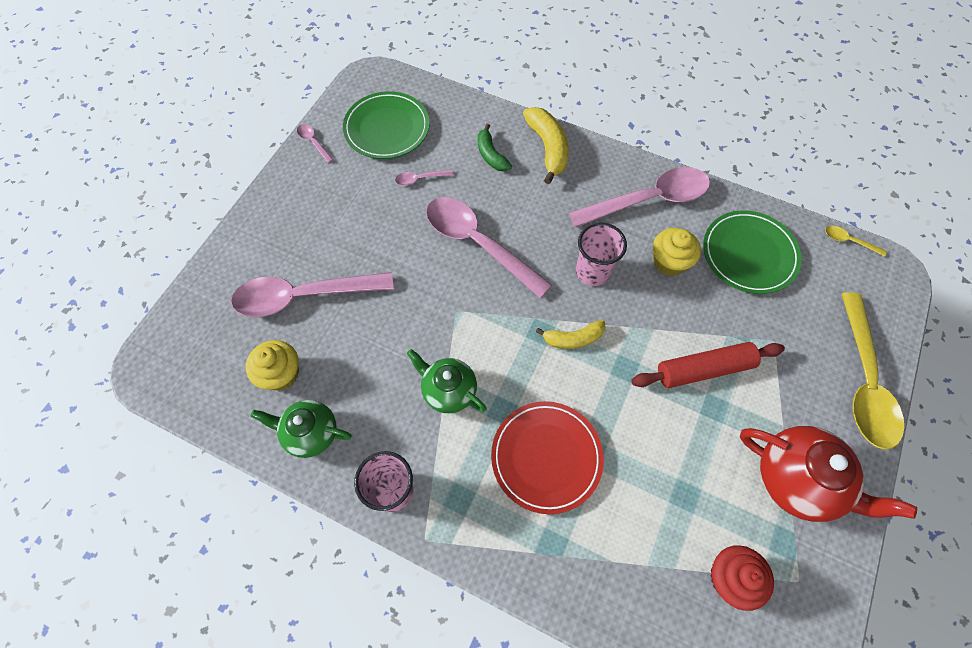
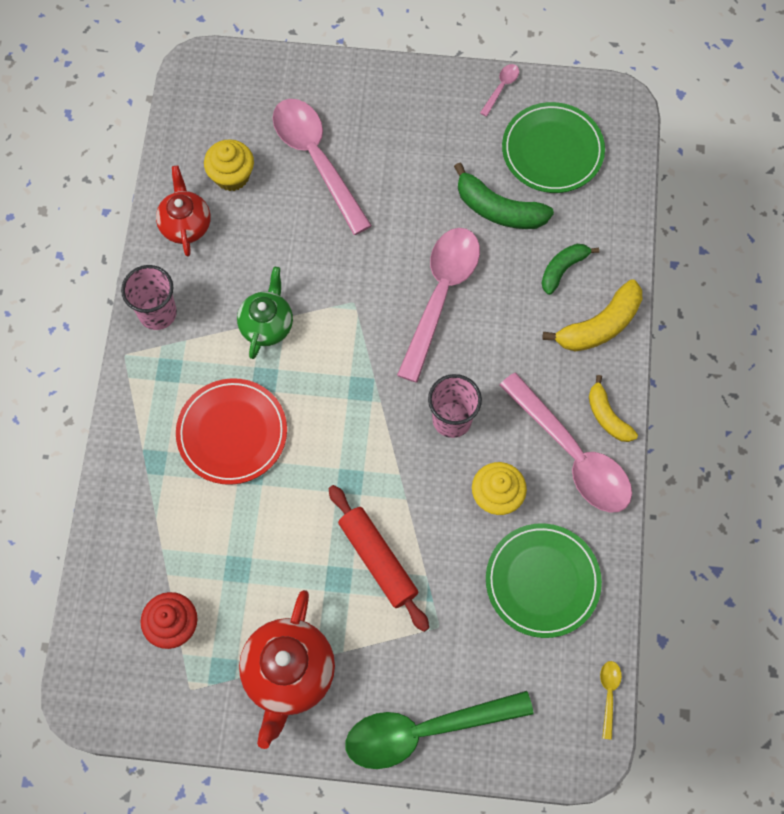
camera: 70 degrees right, 5 degrees up
green teapot [251,400,352,458] -> red teapot [156,166,210,257]
pink spoon [395,169,453,186] -> green banana [454,163,554,229]
yellow banana [536,320,606,349] -> yellow banana moved to [589,375,638,442]
yellow spoon [842,292,904,450] -> green spoon [345,691,534,769]

